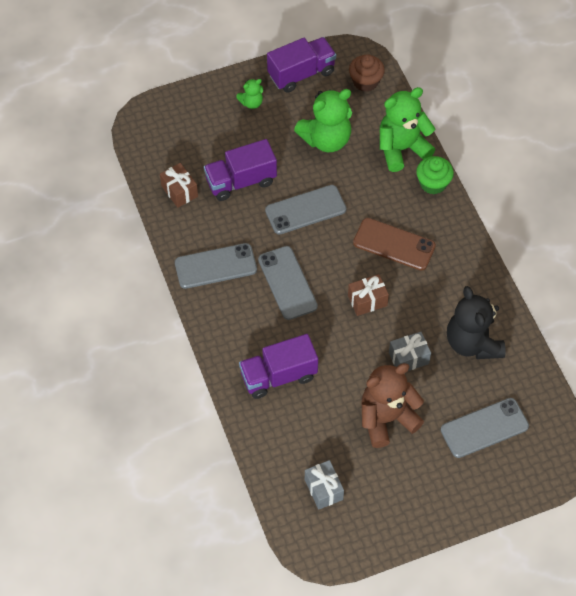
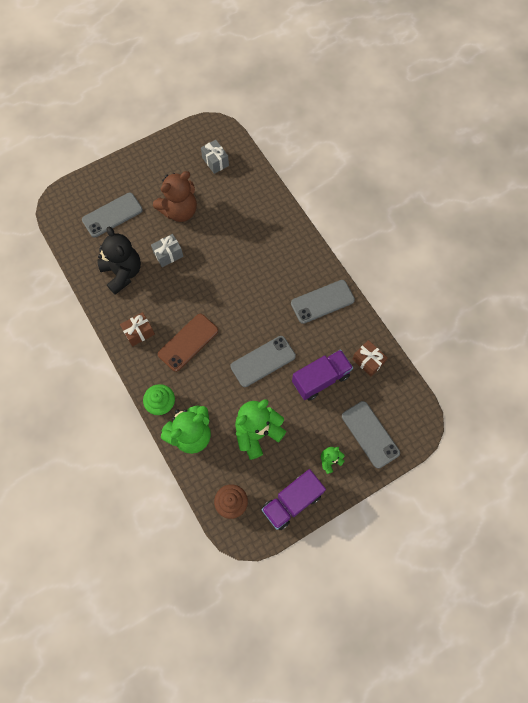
camera: 170 degrees right, 10 degrees up
purple truck [239,334,318,399] -> none
grey phone [258,246,318,320] -> grey phone moved to [342,401,400,469]
brown gift [348,274,389,316] -> brown gift moved to [120,312,155,347]
brown phone [353,218,436,271] -> brown phone turned 60 degrees counterclockwise [158,314,218,372]

